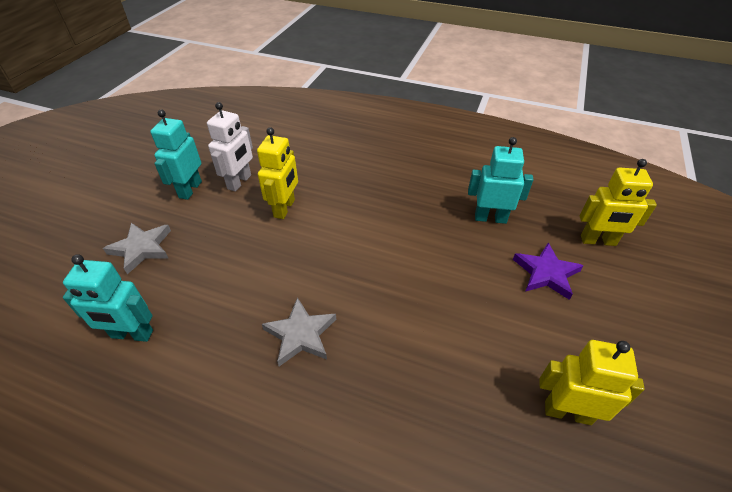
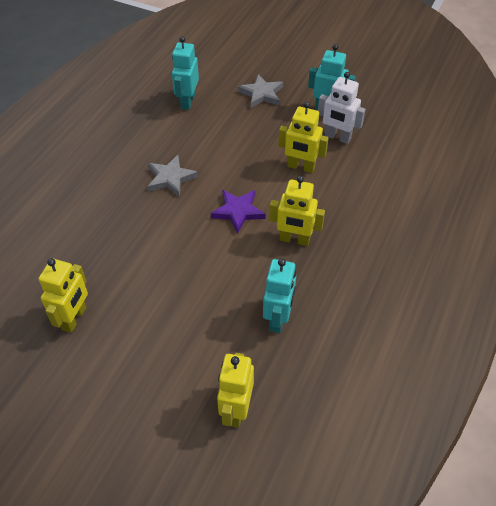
camera: 95 degrees right, 5 degrees up
purple star [513,243,584,300] -> purple star moved to [211,190,266,234]
none -> yellow robot [269,176,325,246]

